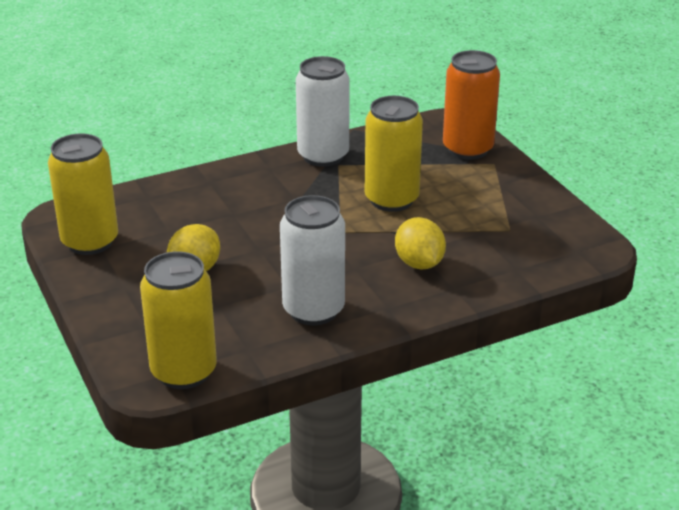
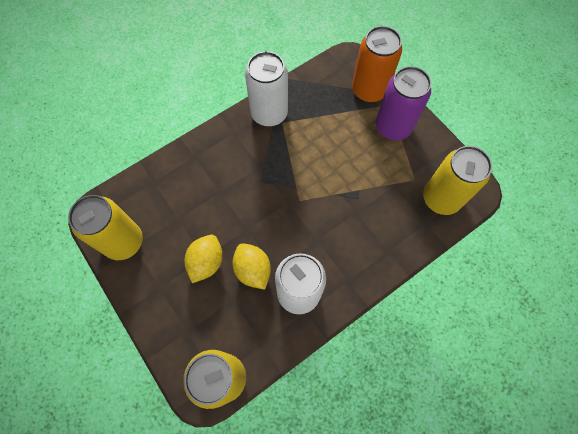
camera: 10 degrees left, 35 degrees up
yellow can [365,96,423,212] -> yellow can moved to [423,146,492,215]
yellow lemon [395,217,446,270] -> yellow lemon moved to [232,243,271,290]
none -> purple can [376,66,431,140]

